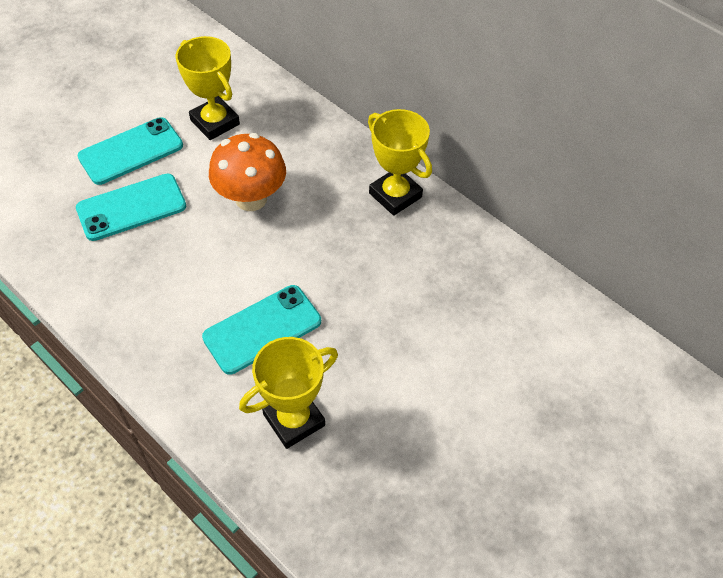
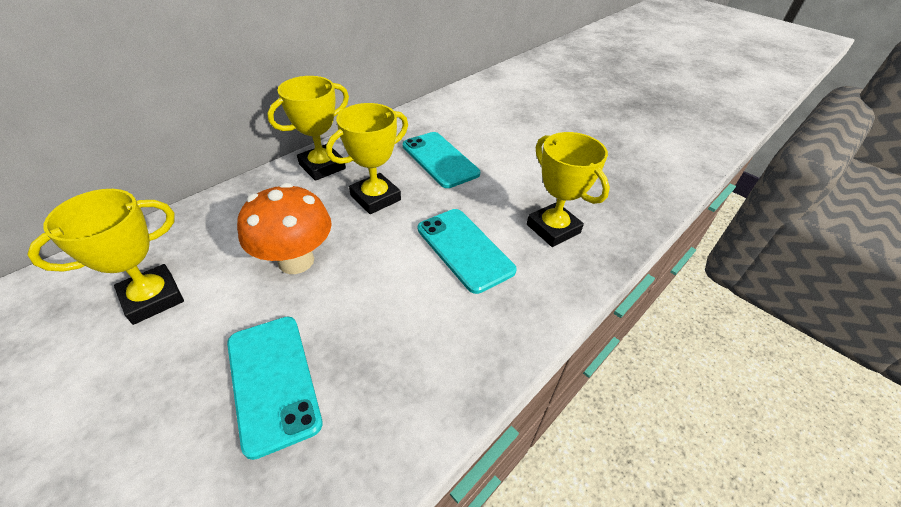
camera: 90 degrees left, 10 degrees down
turquoise phone [77,117,183,185] -> turquoise phone moved to [403,132,480,188]
none -> yellow trophy [326,103,408,214]

